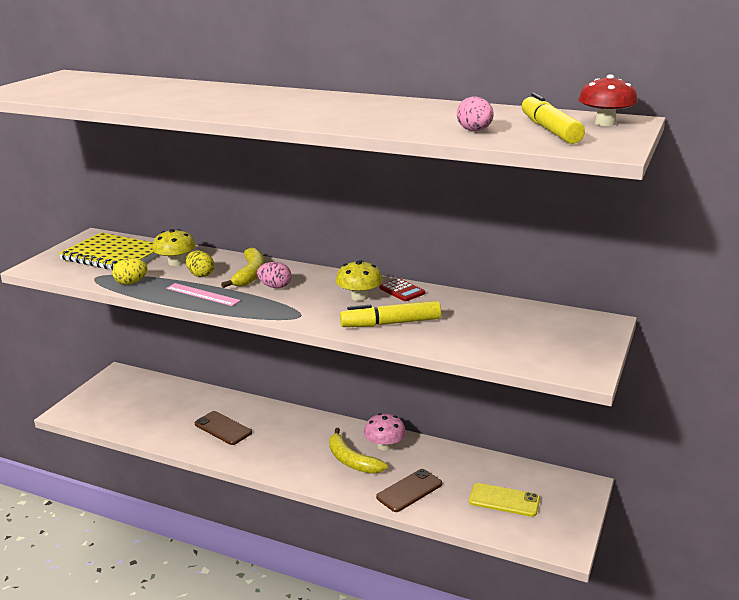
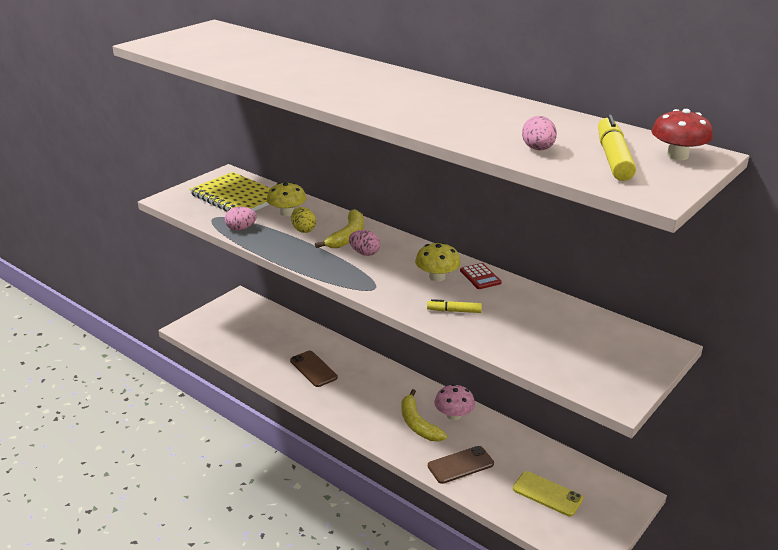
camera: 15 degrees right, 5 degrees up
yellow egg [112,258,148,285] -> pink egg [225,207,257,231]
pink ruler [166,283,241,306] -> none
yellow marker [340,301,441,327] -> yellow marker [427,299,482,313], size x0.56

